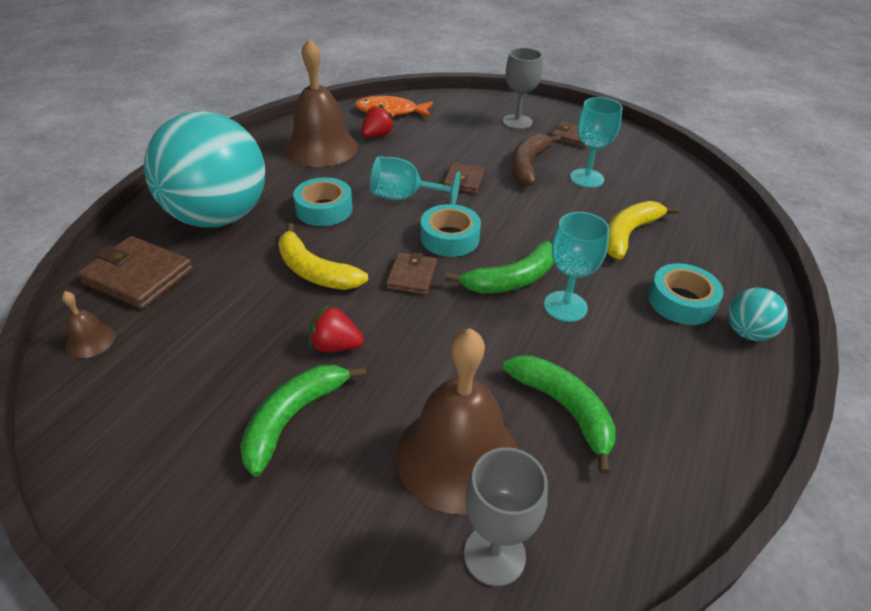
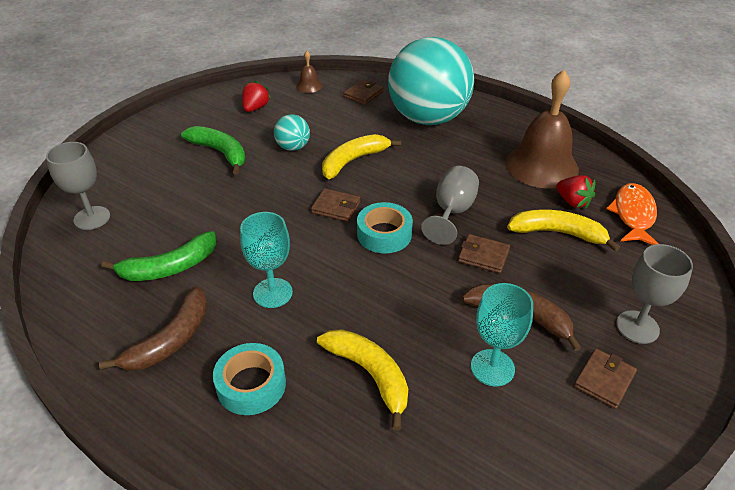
camera: 100 degrees right, 0 degrees up
brown wallet [78,236,193,309] -> brown wallet [344,79,384,105], size x0.61
turquoise tape [293,177,353,226] -> none
red strawberry [309,305,364,352] -> red strawberry moved to [242,80,271,112]
turquoise goblet [370,156,460,205] -> grey goblet [421,166,479,245]
brown bell [396,328,518,514] -> none
green banana [445,241,554,294] -> none
turquoise ball [728,288,788,341] -> turquoise ball moved to [274,114,310,151]
none -> brown banana [99,286,208,371]
none -> yellow banana [507,210,620,252]

